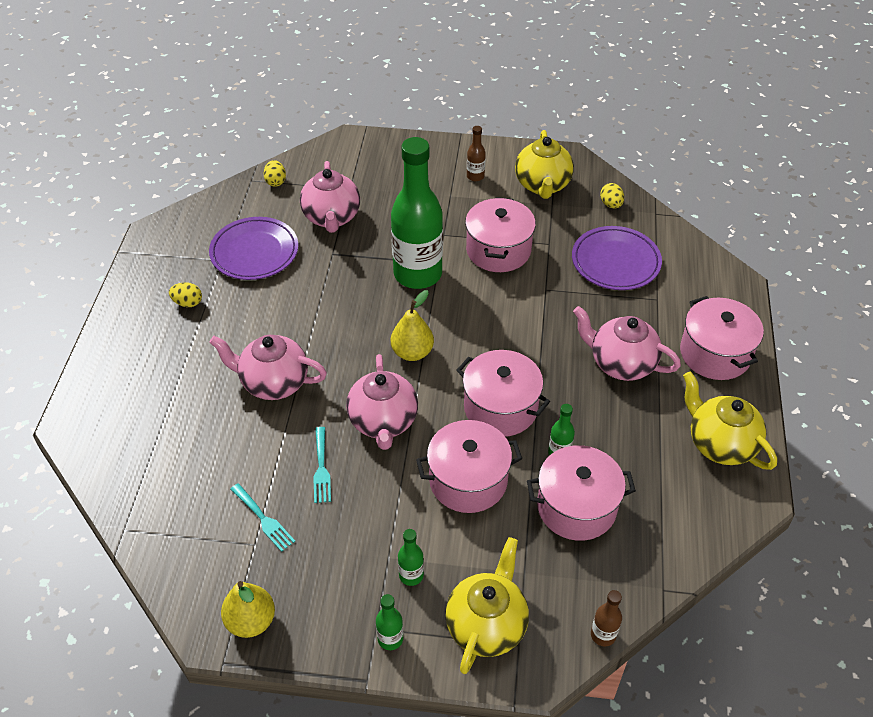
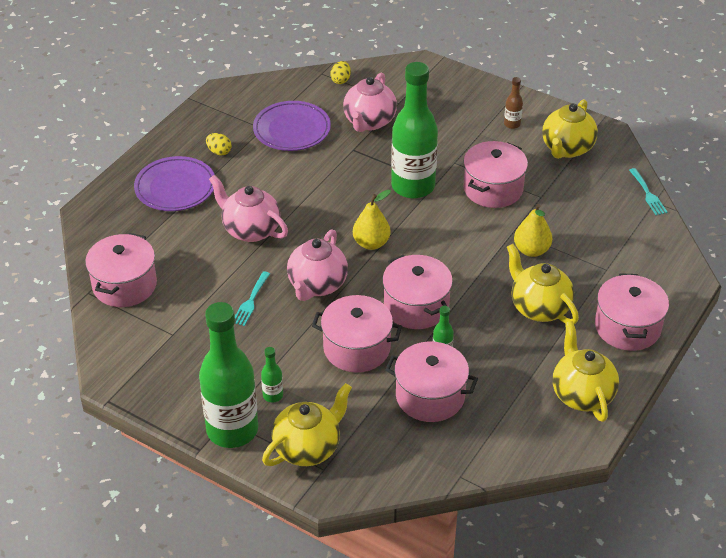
camera: 25 degrees right, 5 degrees down
yellow pear [221,581,275,638] -> yellow pear moved to [514,204,552,257]
turquoise fork [231,483,295,552] -> turquoise fork moved to [629,168,668,215]
green bottle [376,594,403,650] -> green bottle [199,302,258,448], size x2.49
purple plate [572,226,662,290] -> purple plate moved to [134,156,215,211]
pink teapot [573,306,681,381] -> yellow teapot [507,244,579,324]
brown bottle [591,590,622,646] -> none
yellow egg [600,183,624,209] -> none
none -> pink pot [85,233,157,307]

